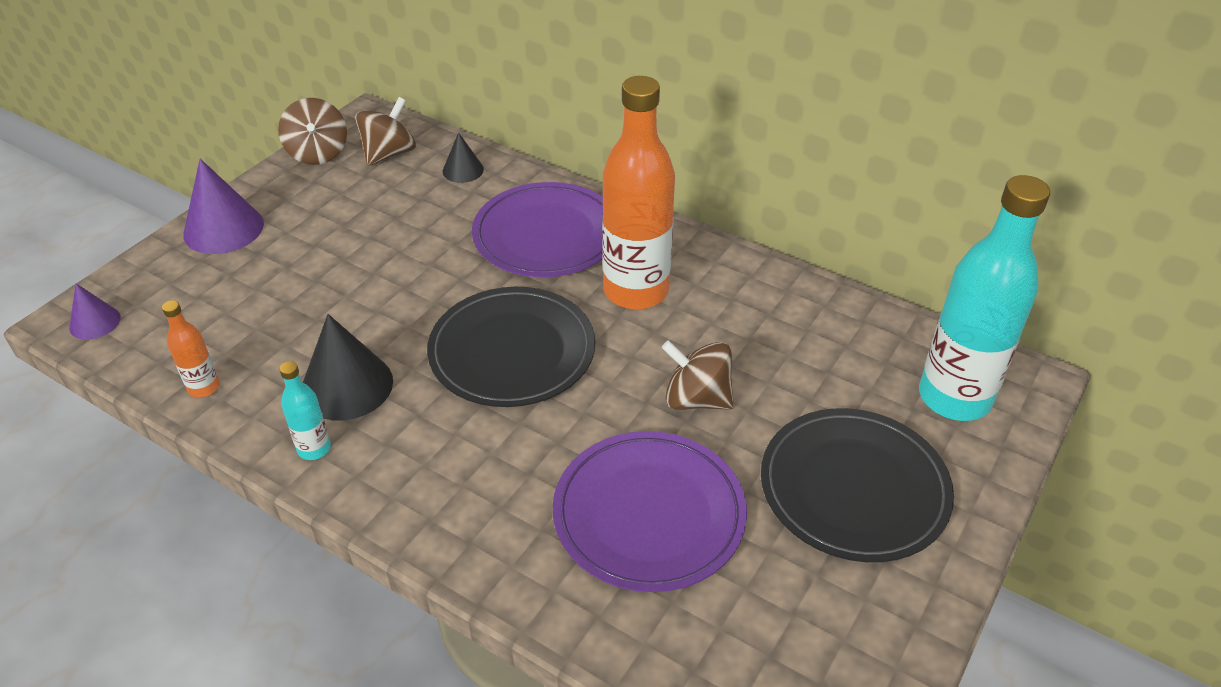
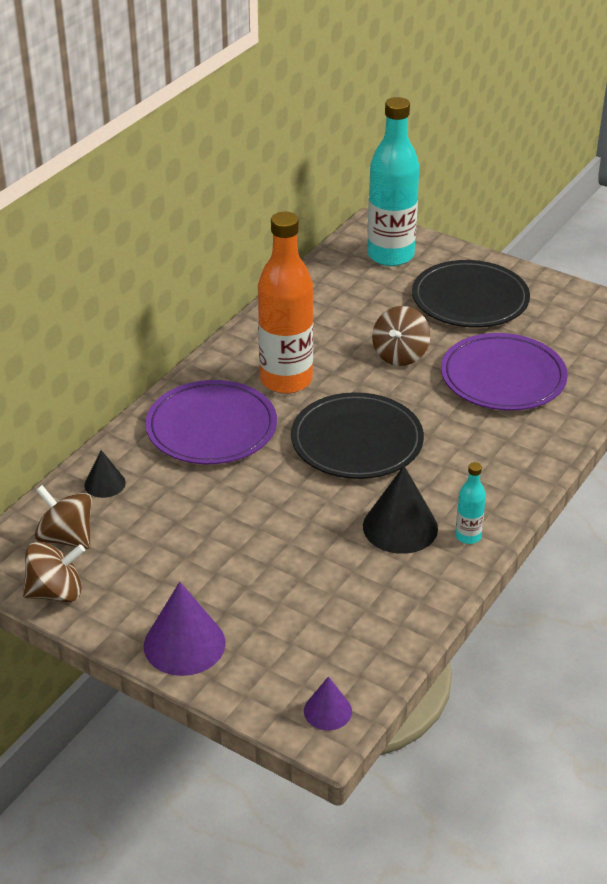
camera: 90 degrees left, 5 degrees down
orange bottle [162,300,220,398] -> none

